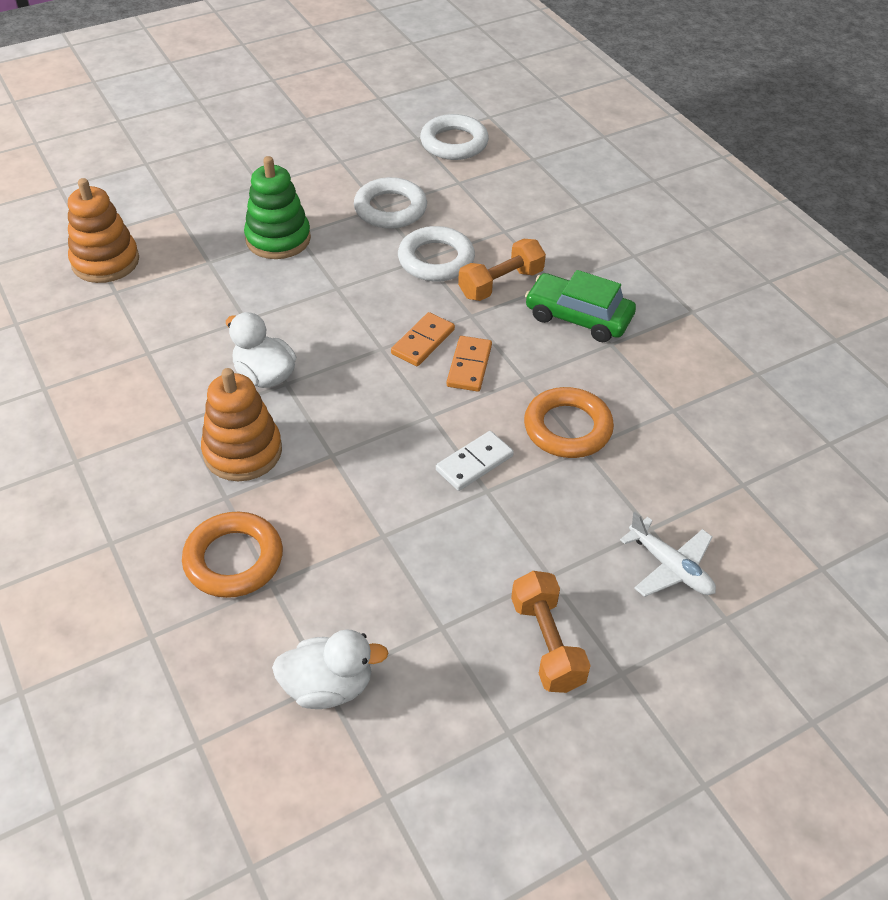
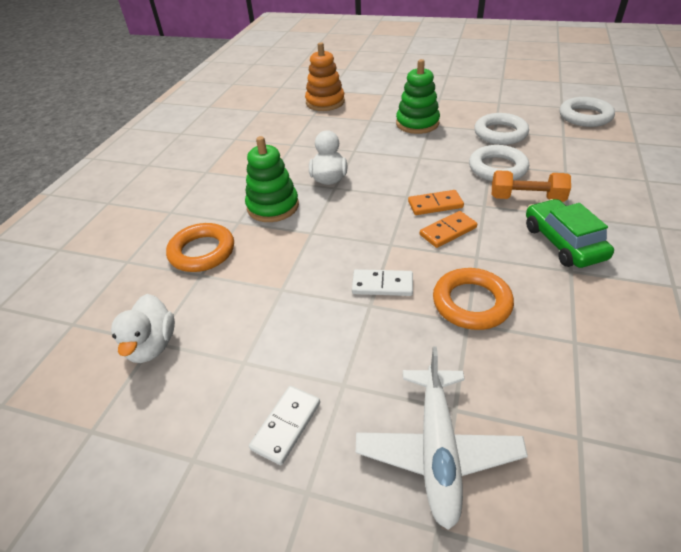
camera: 50 degrees right, 5 degrees down
orange stacking toy [201,368,282,481] -> green stacking toy [245,136,299,222]
white duck [272,629,389,709] -> white duck turned 45 degrees clockwise [111,294,175,363]
orange dumbbell [511,571,591,693] -> white domino [249,386,320,465]
white plane [620,512,716,597] -> white plane [356,347,528,530], size x1.53

